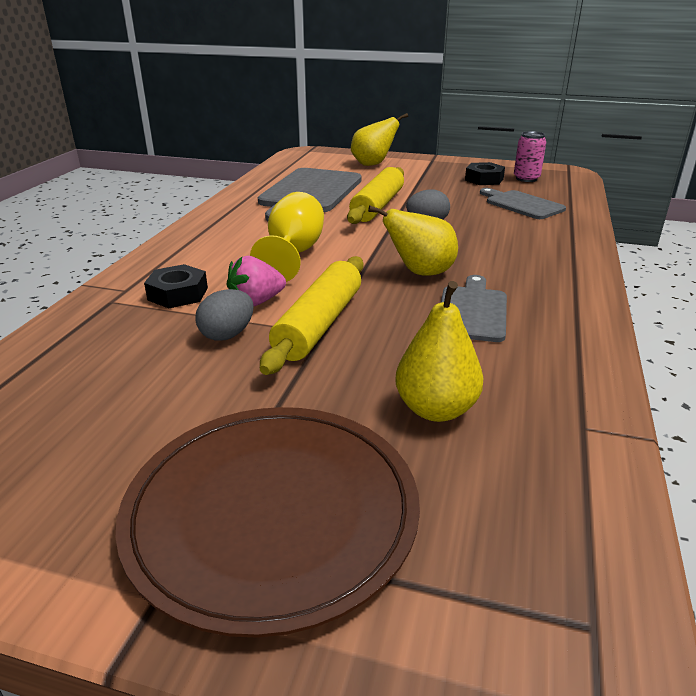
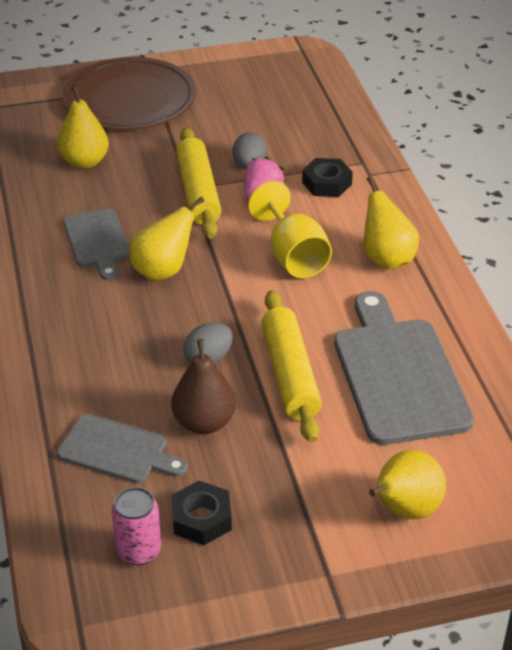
camera: 150 degrees right, 10 degrees up
none -> brown pear [171,339,236,434]
none -> yellow pear [364,176,419,269]

